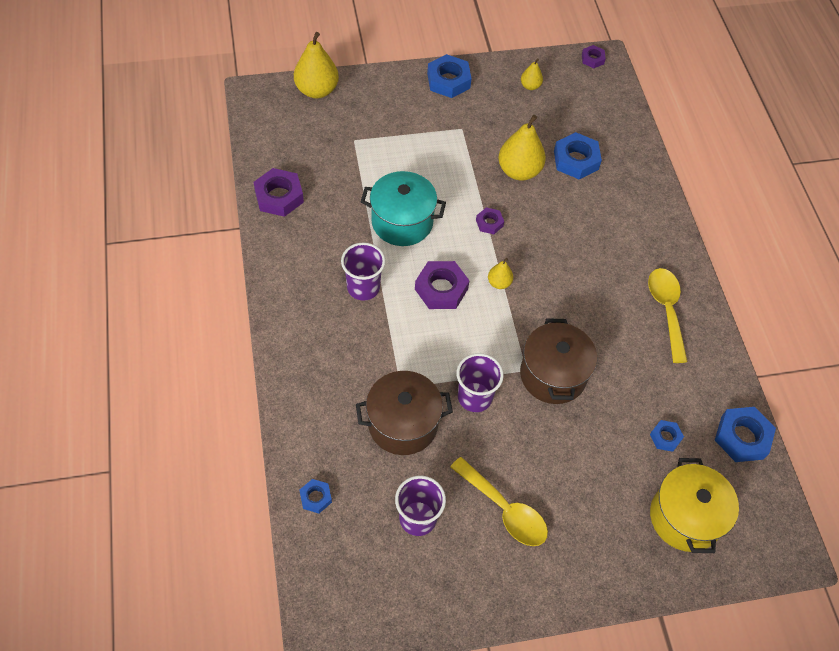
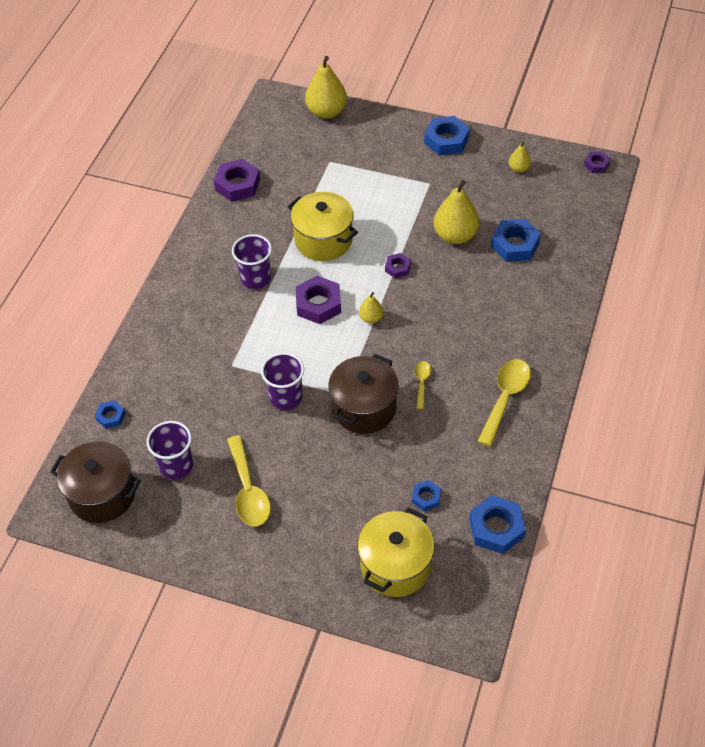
camera: 35 degrees right, 5 degrees down
brown pot [356,371,453,455] -> brown pot moved to [50,441,141,523]
turquoise pot [361,171,446,246] -> yellow pot [287,192,358,261]
none -> yellow spoon [415,361,431,409]

